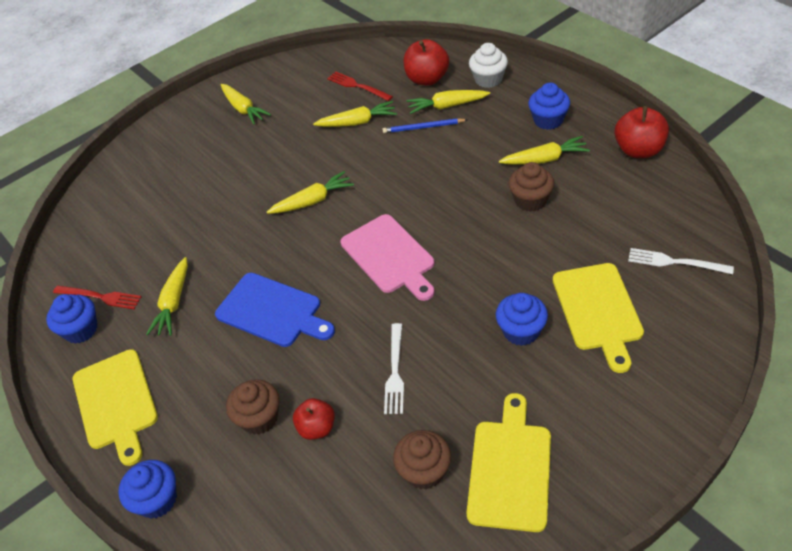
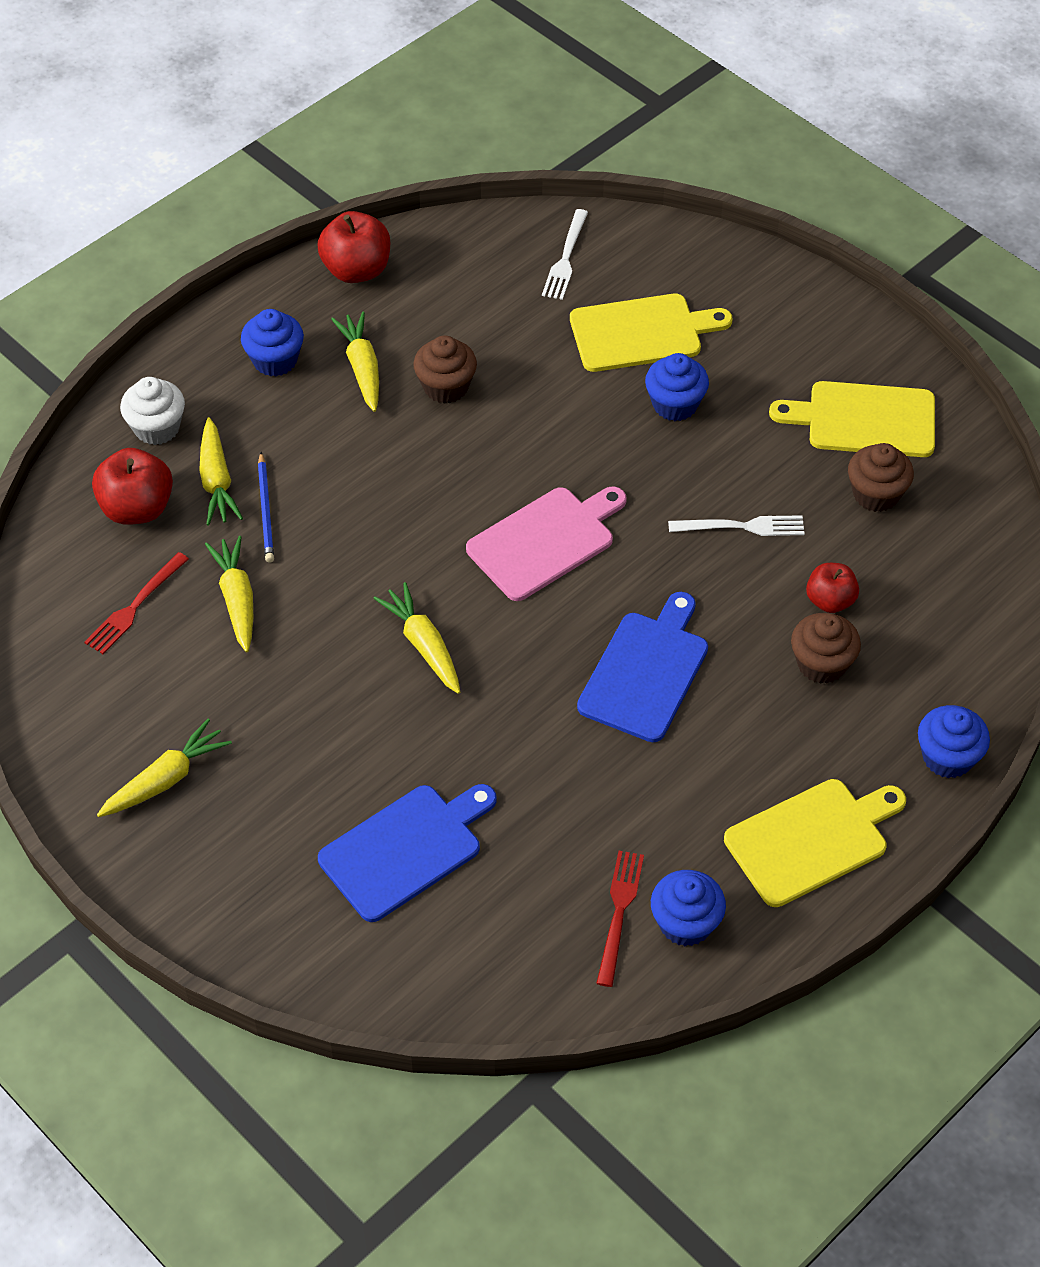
camera: 100 degrees left, 5 degrees up
yellow carrot [146,257,188,336] -> none
none -> blue cutting board [318,784,497,922]

